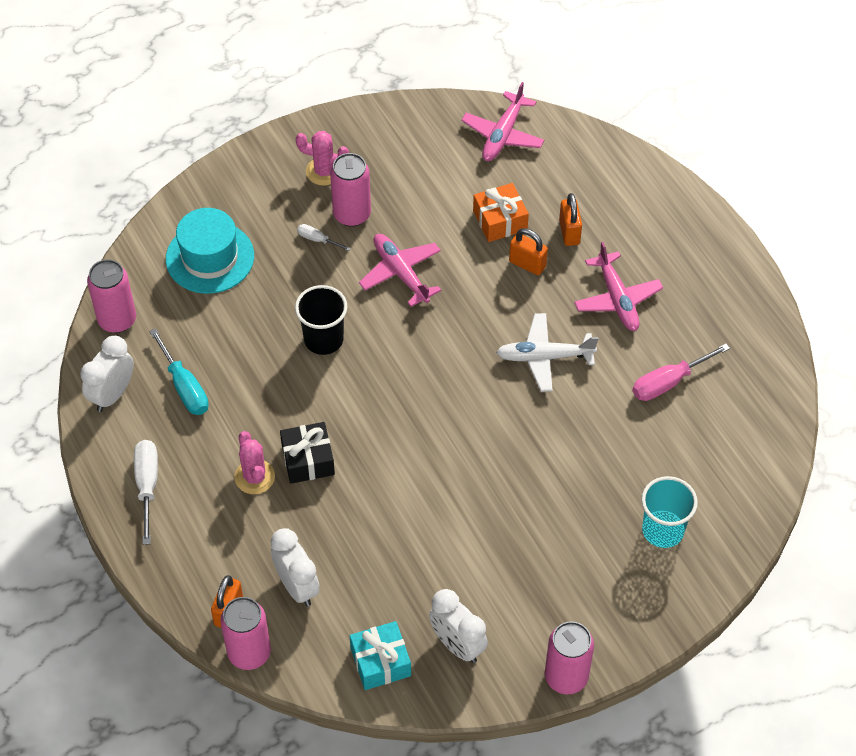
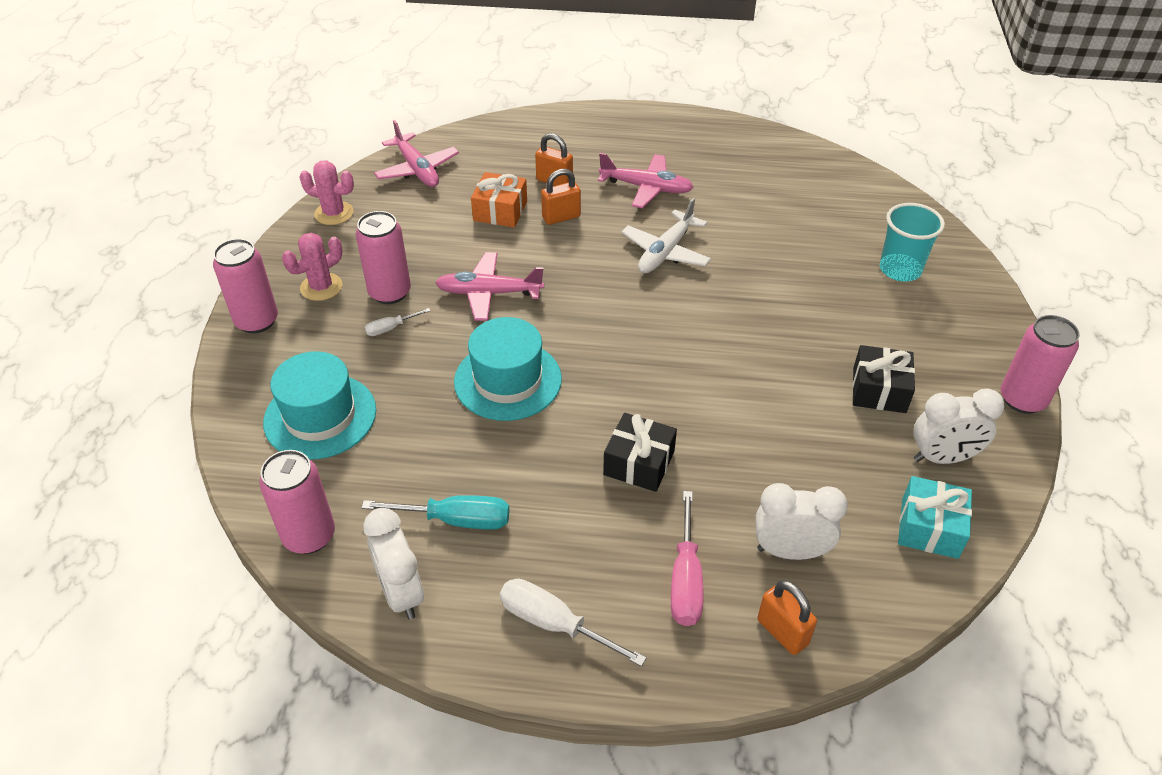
camera: 55 degrees left, 10 degrees down
pink can [220,597,271,670] -> pink can moved to [213,239,278,333]
pink cactus [234,431,275,494] -> pink cactus moved to [299,160,354,225]
black cup [295,285,348,355] -> turquoise hat [454,317,562,421]
pink screwdriver [633,343,730,401] -> pink screwdriver moved to [671,491,703,626]
none -> black gift [852,345,915,413]

